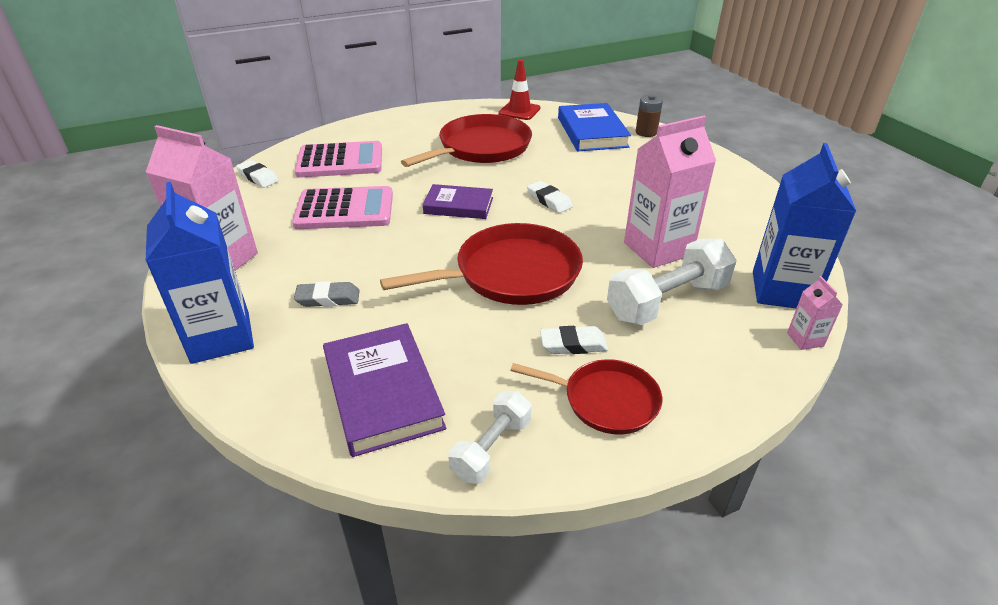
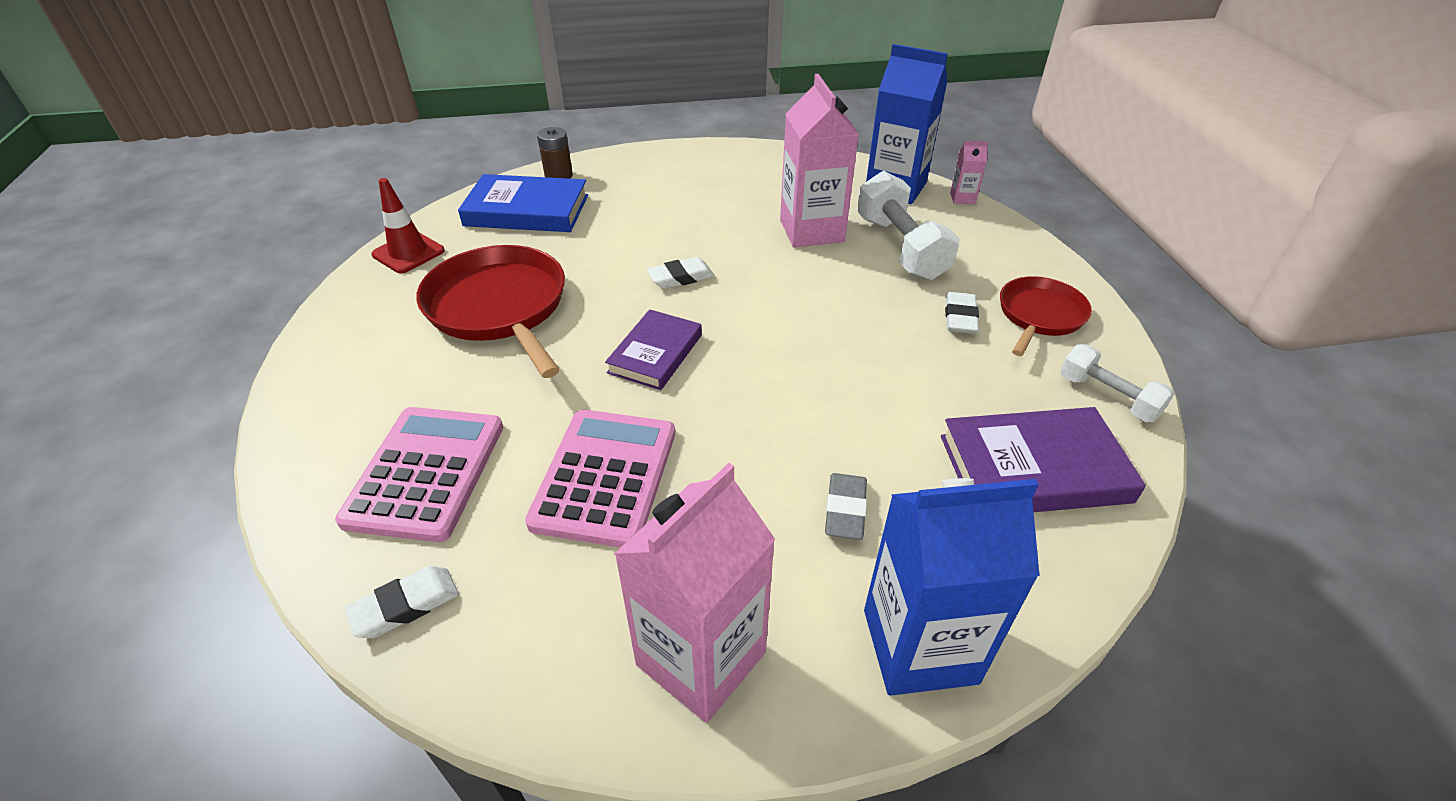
camera: 75 degrees left, 5 degrees up
red pan [380,223,583,305] -> none

